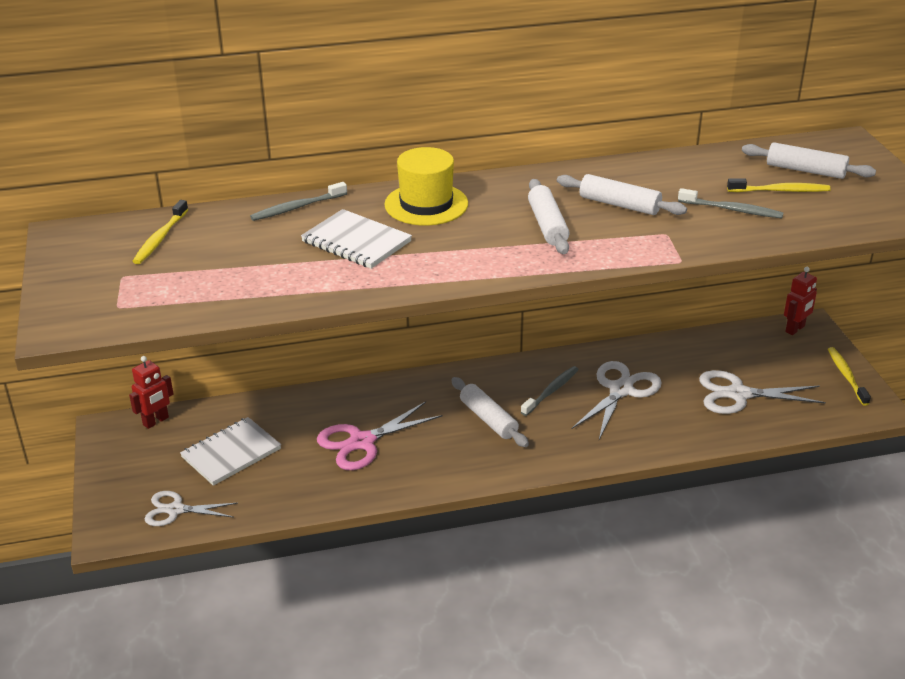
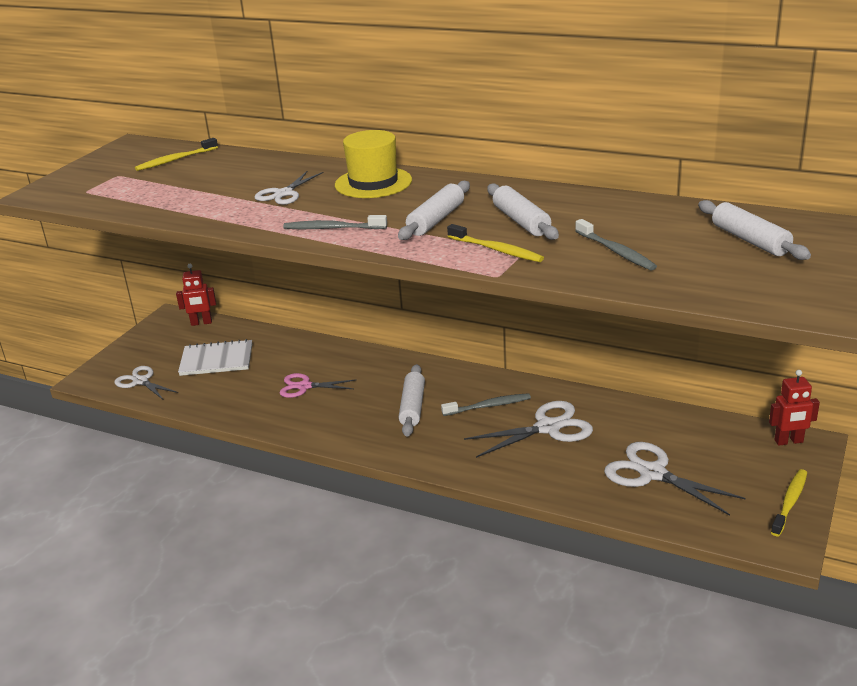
camera: 40 degrees right, 5 degrees down
grey toothbrush [250,182,347,221] -> grey toothbrush moved to [283,215,387,229]
white notebook [301,209,412,269] -> white scissors [255,171,323,205]
pink scissors [317,401,443,470] -> pink scissors [280,373,355,398], size x0.66
yellow toothbrush [727,178,831,192] -> yellow toothbrush moved to [447,224,544,262]

